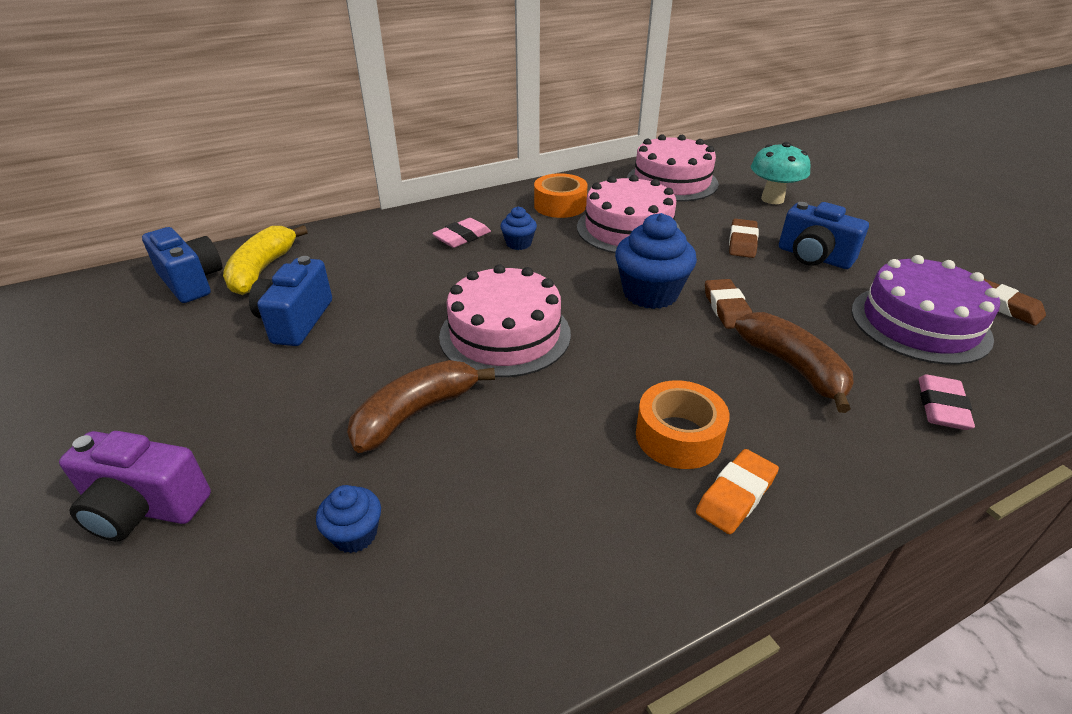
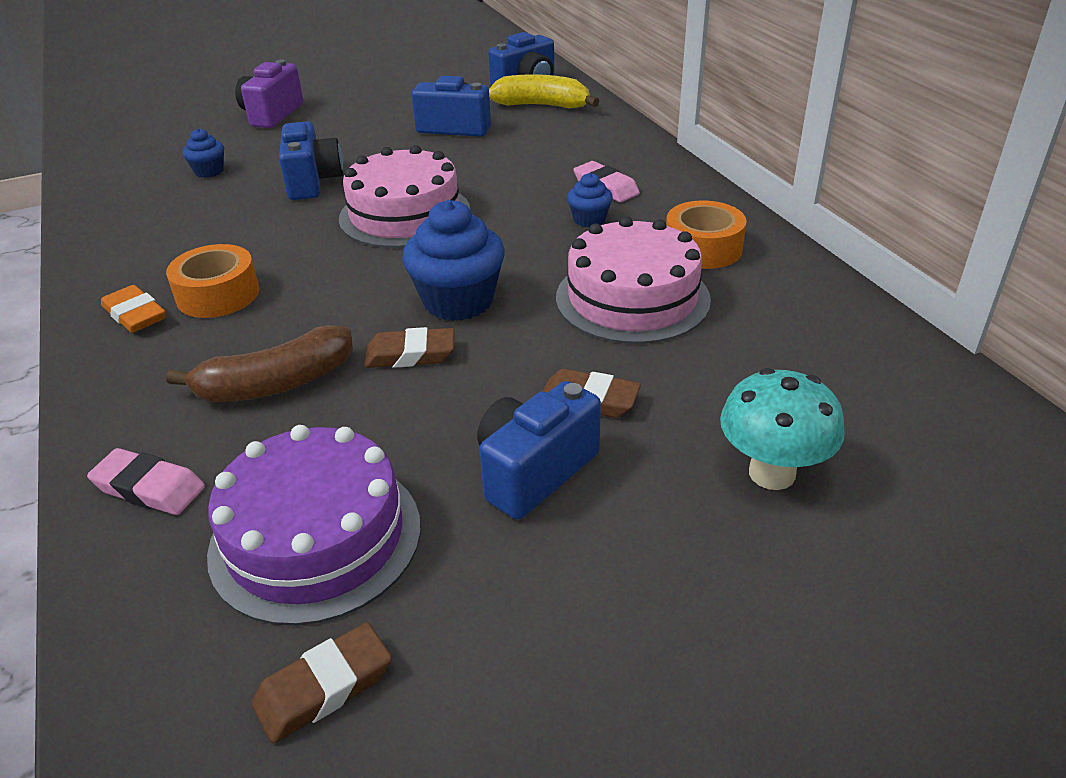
camera: 95 degrees right, 0 degrees up
brown banana [347,360,495,453] -> blue camera [279,121,343,200]
pink cake [627,134,719,202] -> none

